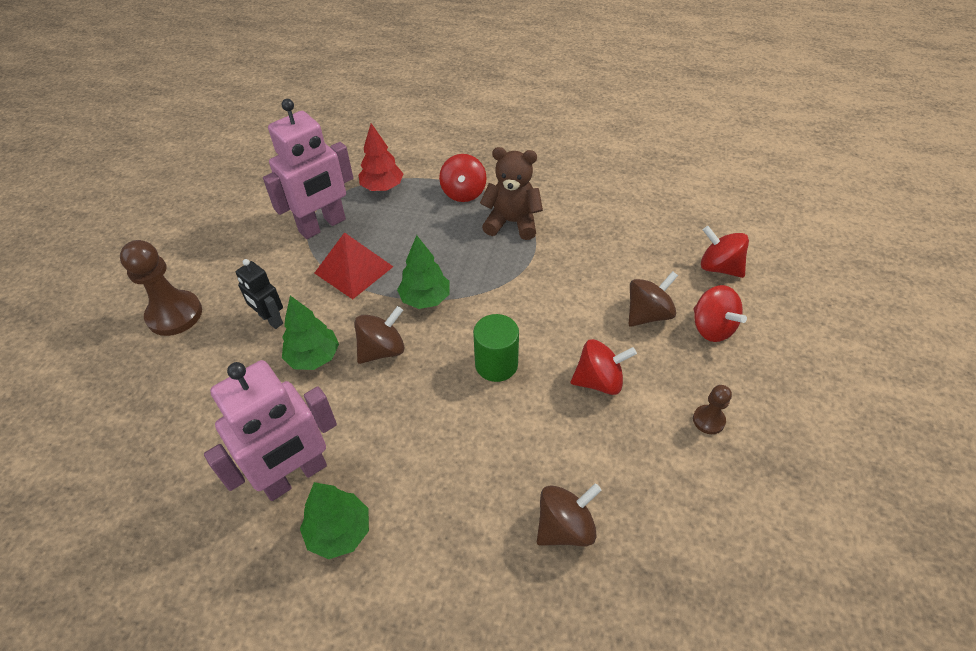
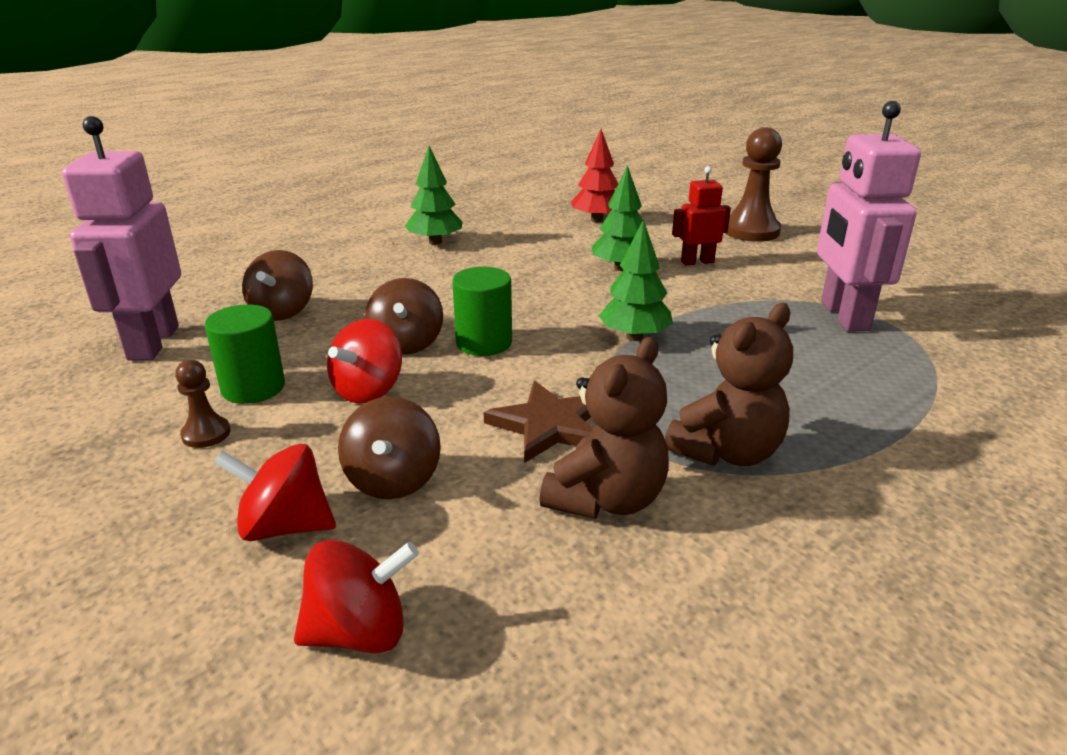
camera: 125 degrees right, 20 degrees down
pink robot [204,360,337,501] -> pink robot moved to [62,116,181,361]
black robot [236,259,283,329] -> red robot [672,166,731,265]
red pyramid [315,232,393,299] -> none
brown spinning top [354,306,404,364] -> brown spinning top moved to [365,278,443,355]
red tree [359,123,403,191] -> red tree moved to [571,129,618,222]
red spinning top [439,154,487,202] -> none
none -> green cylinder [204,304,285,404]
none -> brown star [484,381,593,463]
none -> brown teddy bear [540,337,669,519]

